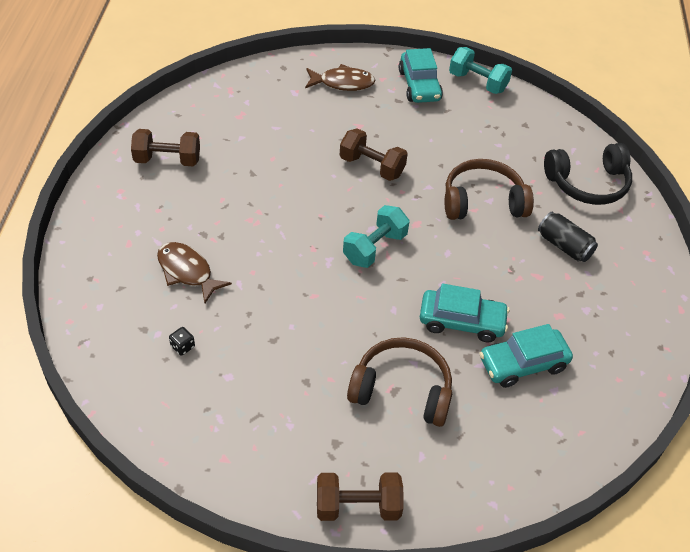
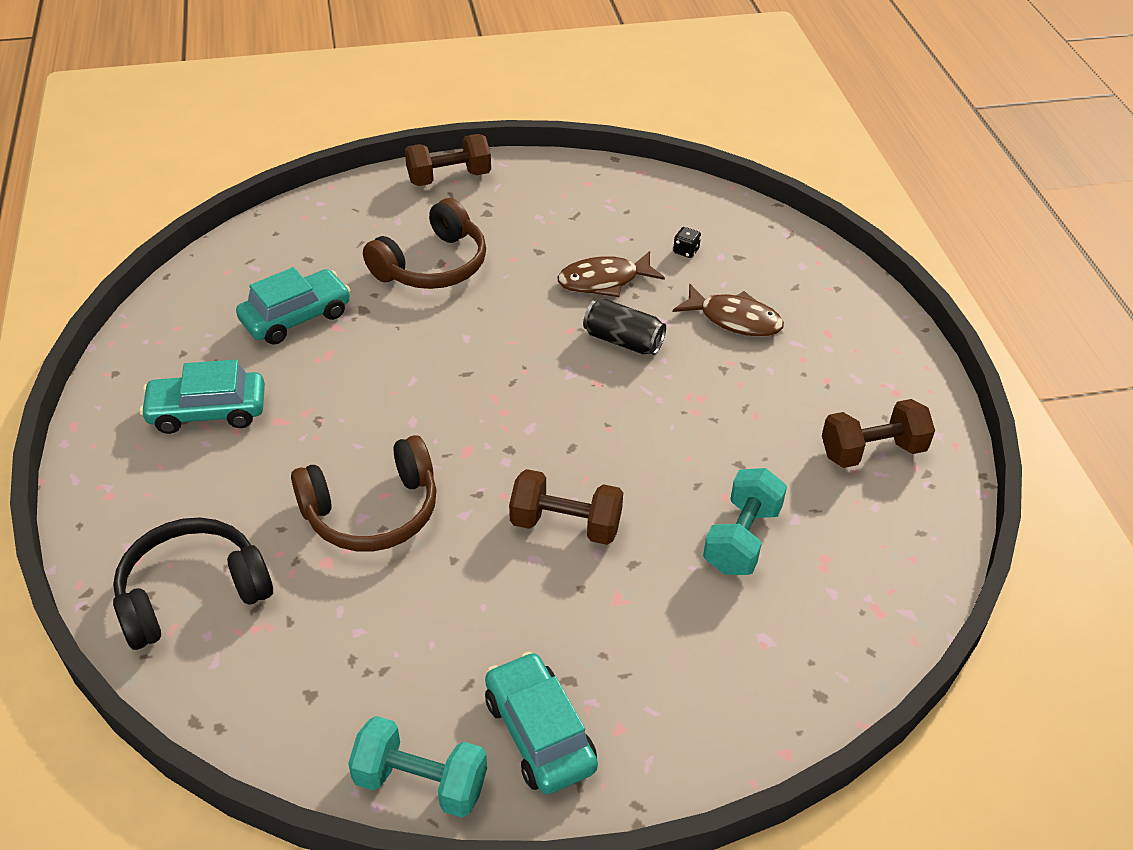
camera: 165 degrees right, 5 degrees down
brown fish [305,64,375,91] -> brown fish moved to [558,251,665,297]
turquoise dumbbell [343,205,409,268] -> turquoise dumbbell moved to [703,468,787,575]
brown headphones [347,337,452,427] -> brown headphones turned 45 degrees counterclockwise [363,198,486,289]
turquoise car [420,283,510,343] -> turquoise car moved to [140,360,265,434]
black can [538,212,598,262] -> black can moved to [583,298,666,355]

